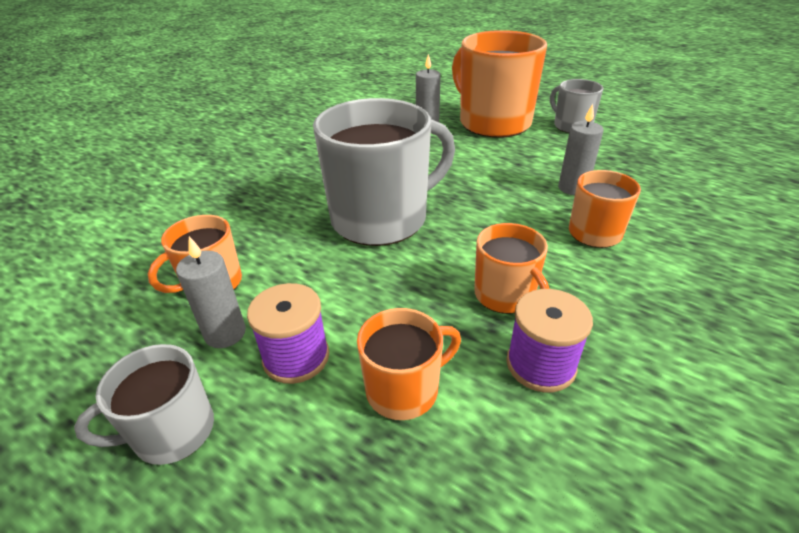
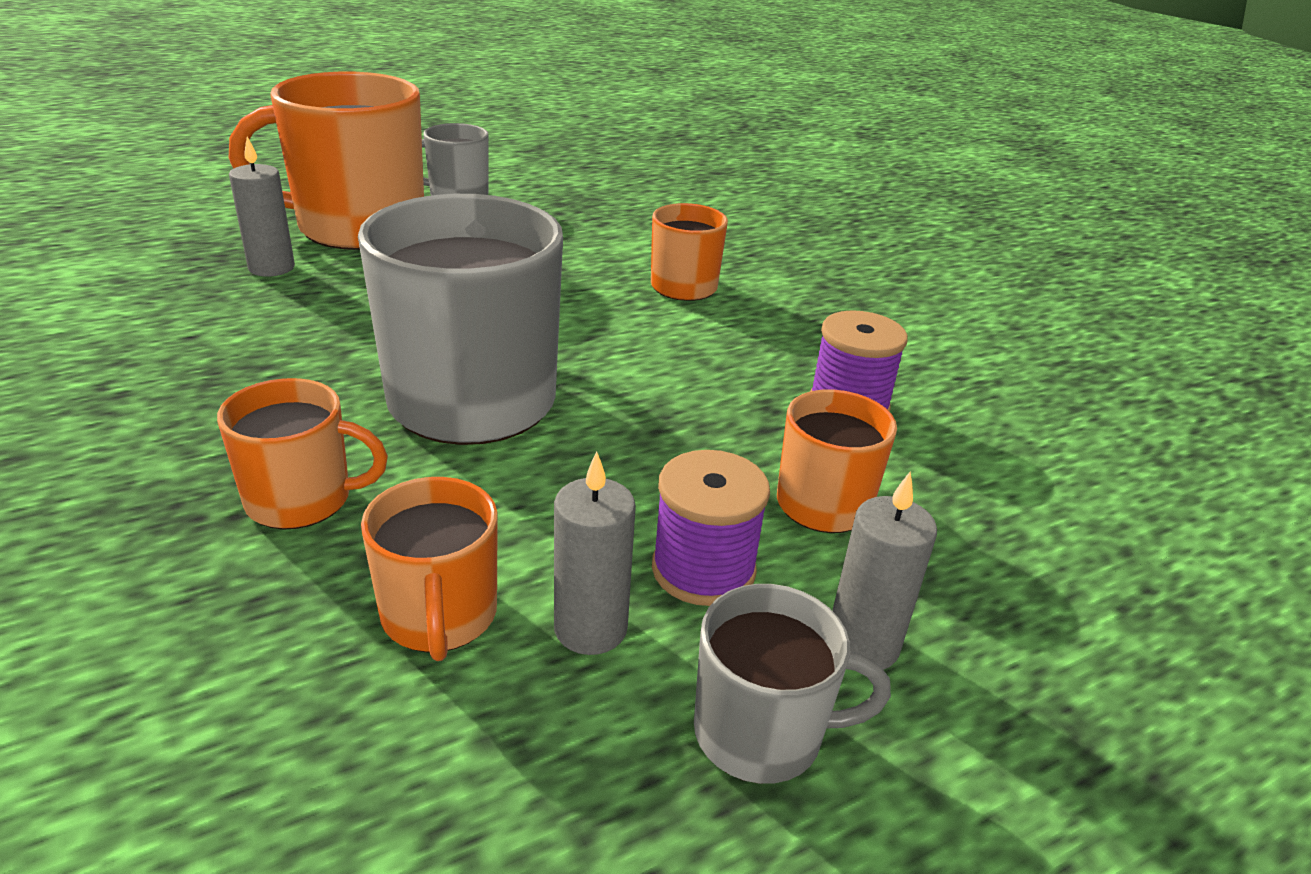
camera: 65 degrees left, 5 degrees down
grey mug [74,344,214,465] -> grey mug turned 90 degrees counterclockwise [694,584,891,784]
orange mug [474,223,550,314] -> orange mug moved to [217,378,388,530]
grey candle [558,104,603,195] -> grey candle moved to [832,471,937,670]

